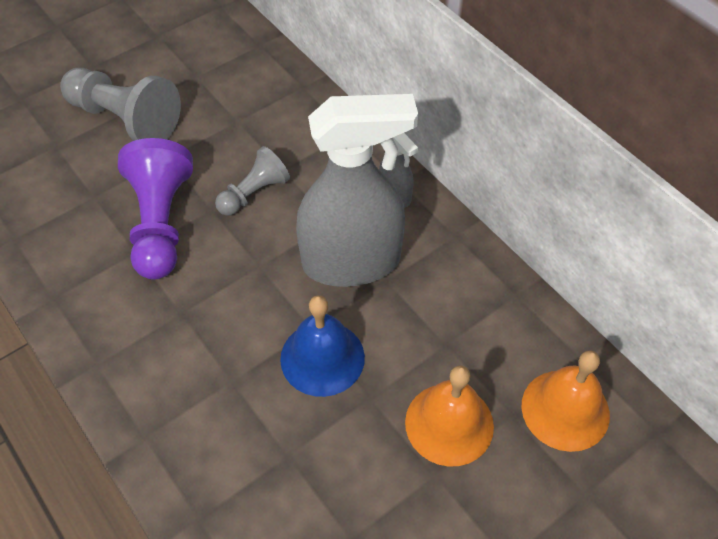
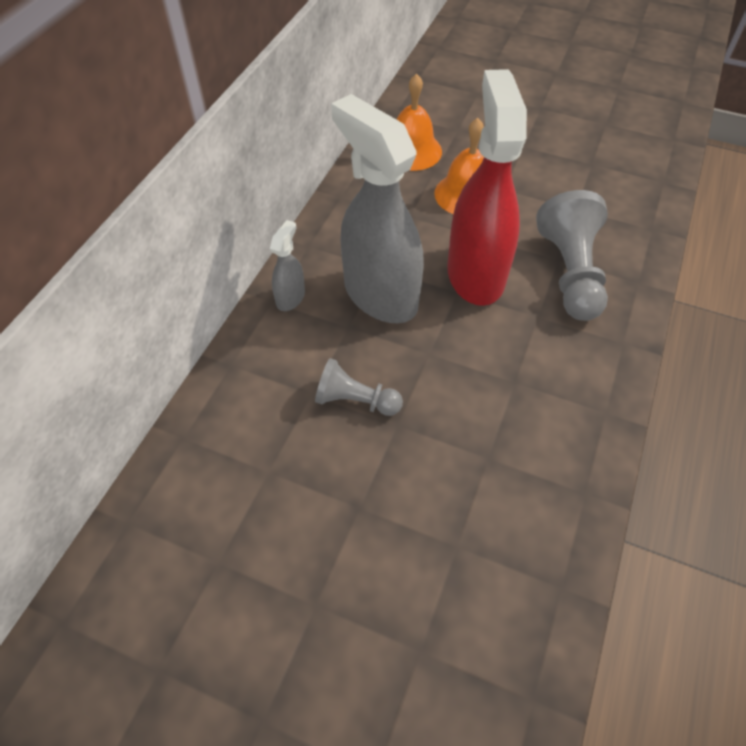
camera: 120 degrees left, 0 degrees up
grey pawn [60,68,181,141] -> grey pawn moved to [536,190,608,321]
purple pawn [118,138,193,280] -> none
blue bell [280,295,365,397] -> red spray bottle [447,69,527,306]

